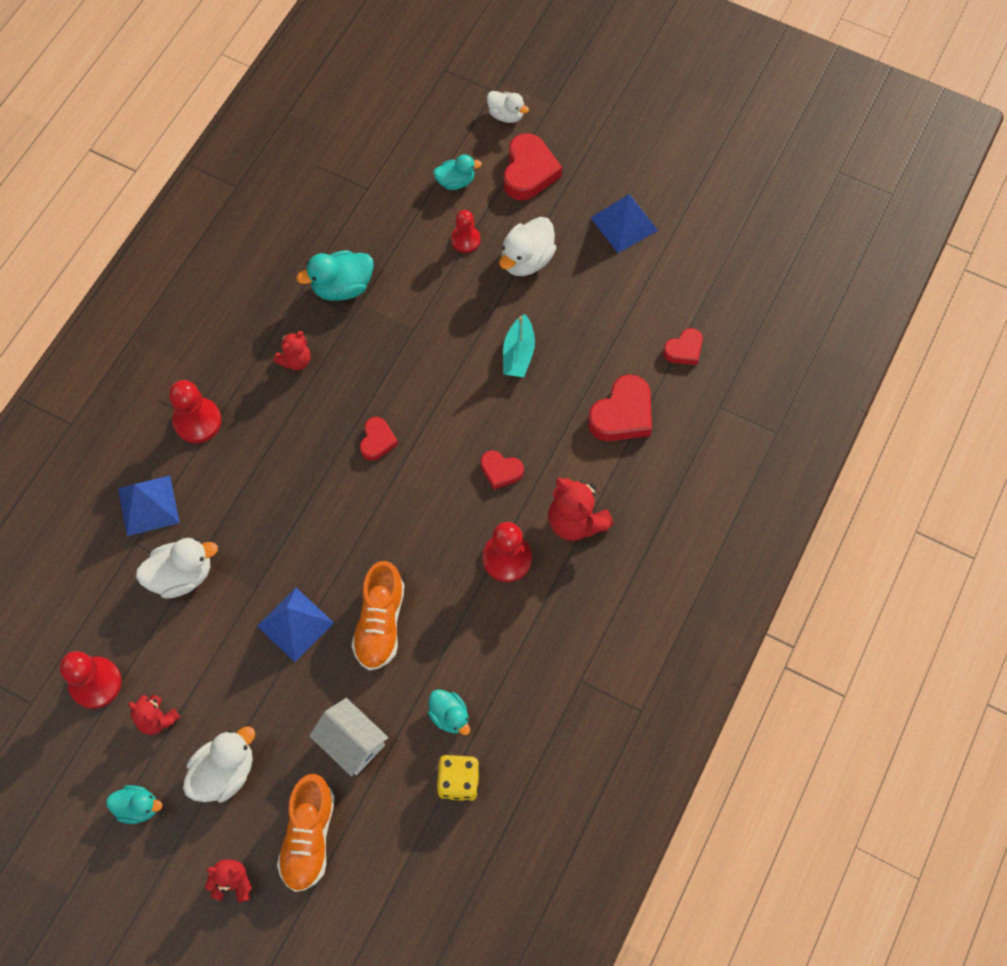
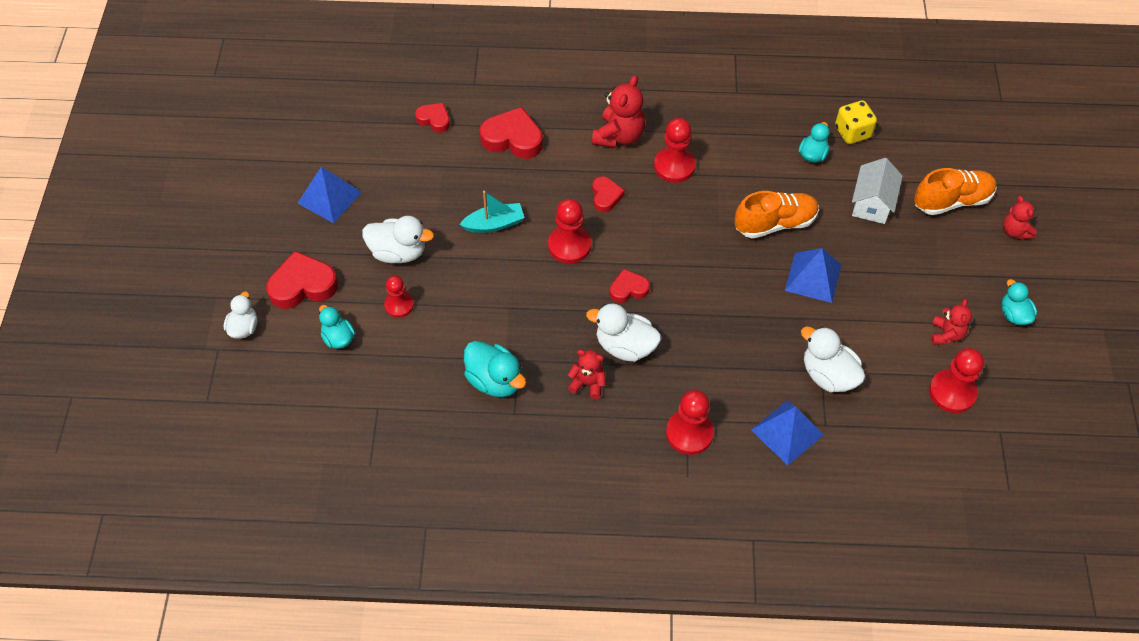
camera: 115 degrees left, 10 degrees down
white duck [183,726,255,803] -> white duck moved to [586,304,661,362]
none -> red pawn [548,199,591,264]

